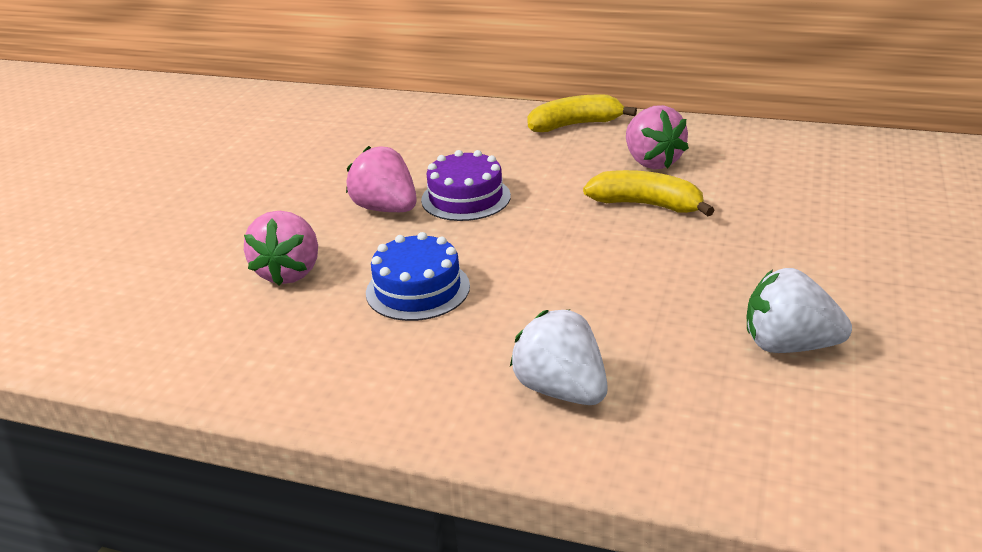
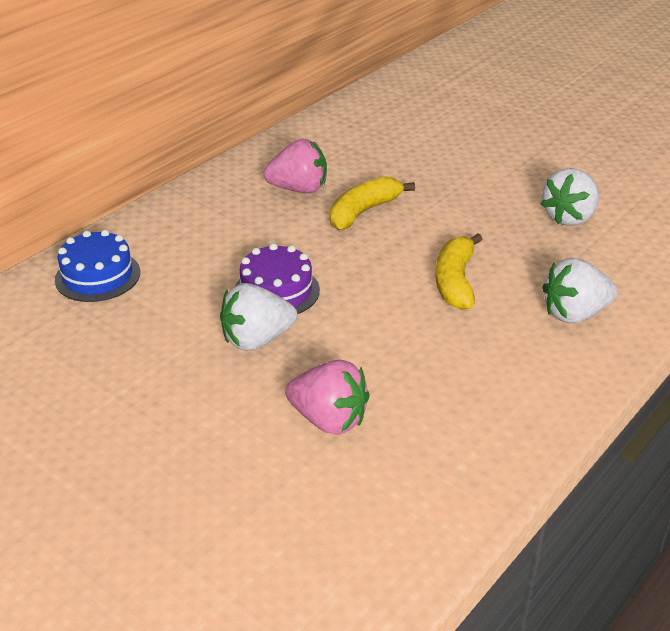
camera: 70 degrees left, 5 degrees up
pink strawberry [346,146,417,212] -> white strawberry [220,283,297,351]
blue cake [366,232,470,321] -> blue cake moved to [55,230,140,302]
yellow banana [527,95,637,132] -> yellow banana moved to [435,233,483,310]

